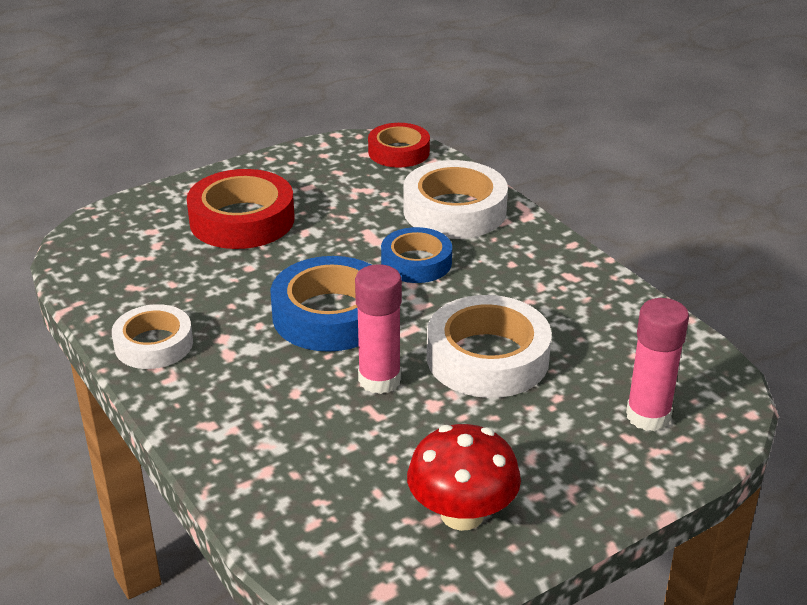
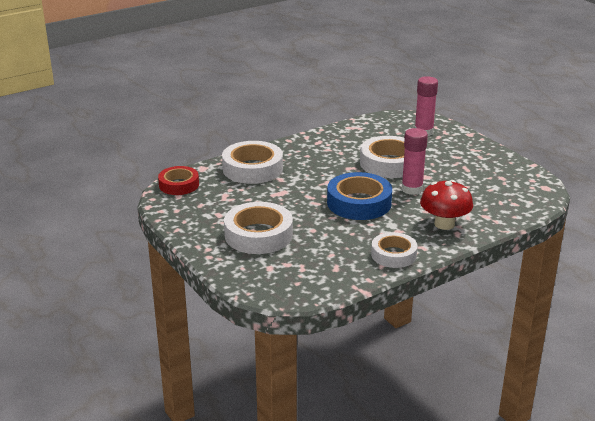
camera: 90 degrees left, 5 degrees down
red tape [187,169,295,249] -> white tape [224,202,293,254]
blue tape [381,227,452,283] -> none
red mushroom [407,424,521,531] -> red mushroom moved to [420,180,473,230]

